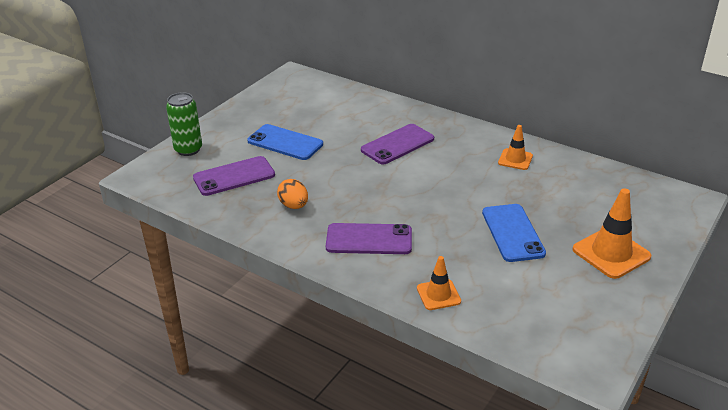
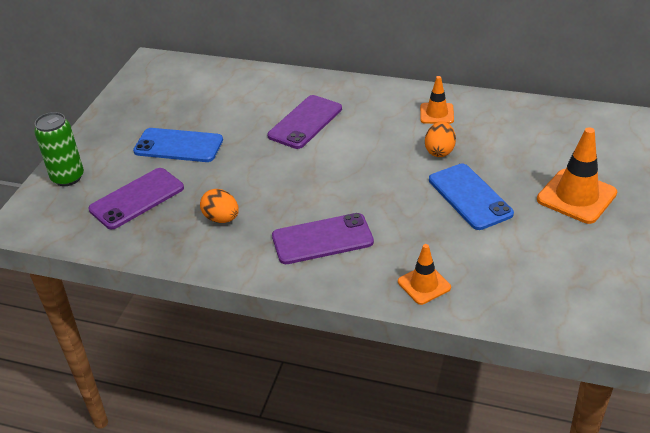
camera: 15 degrees left, 5 degrees up
none -> orange egg [425,121,456,157]

